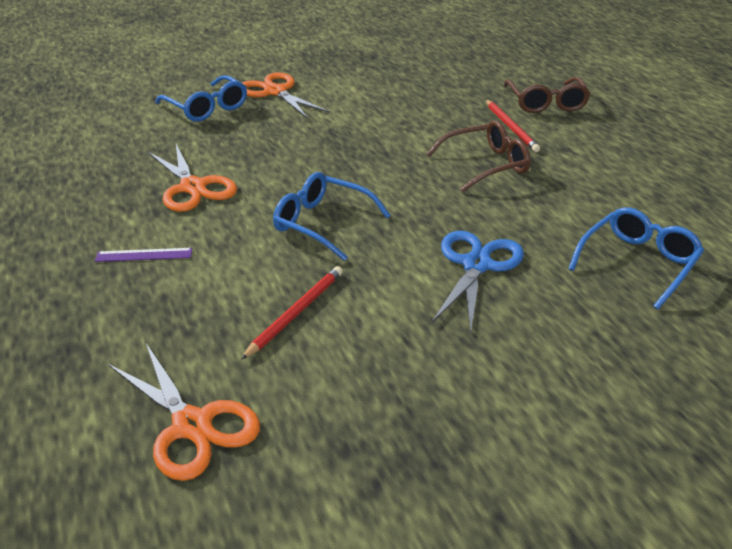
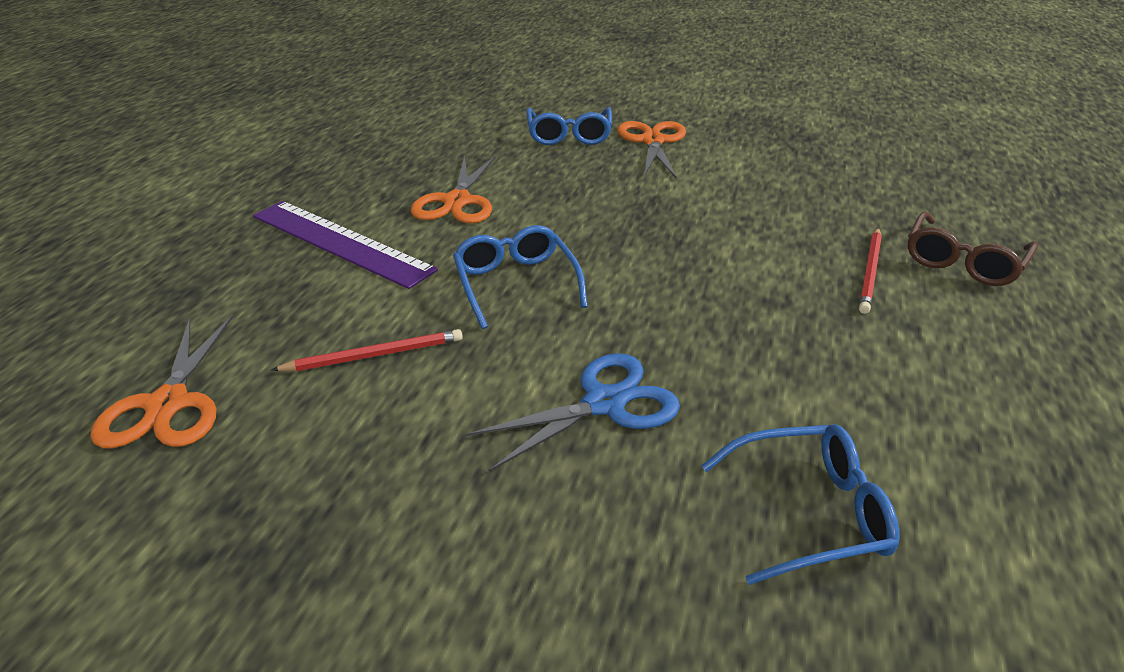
camera: 40 degrees right, 0 degrees up
purple ruler [95,248,192,262] -> purple ruler [253,201,438,289], size x2.32
brown glasses [426,120,530,193] -> none

